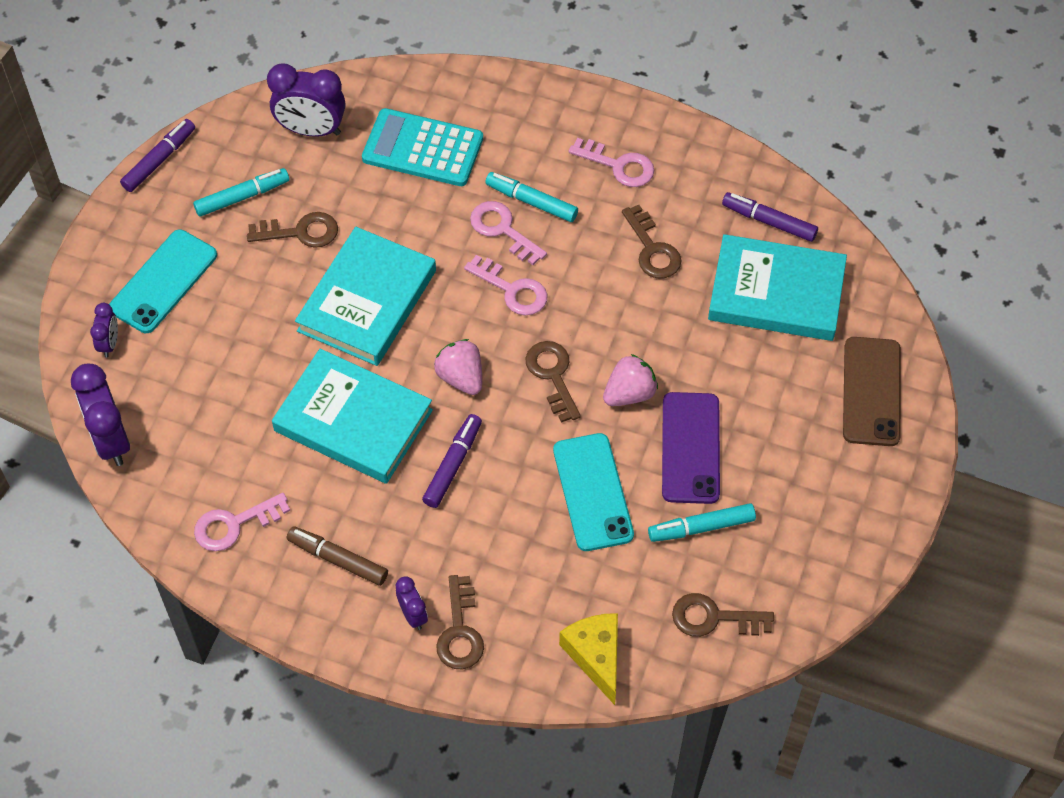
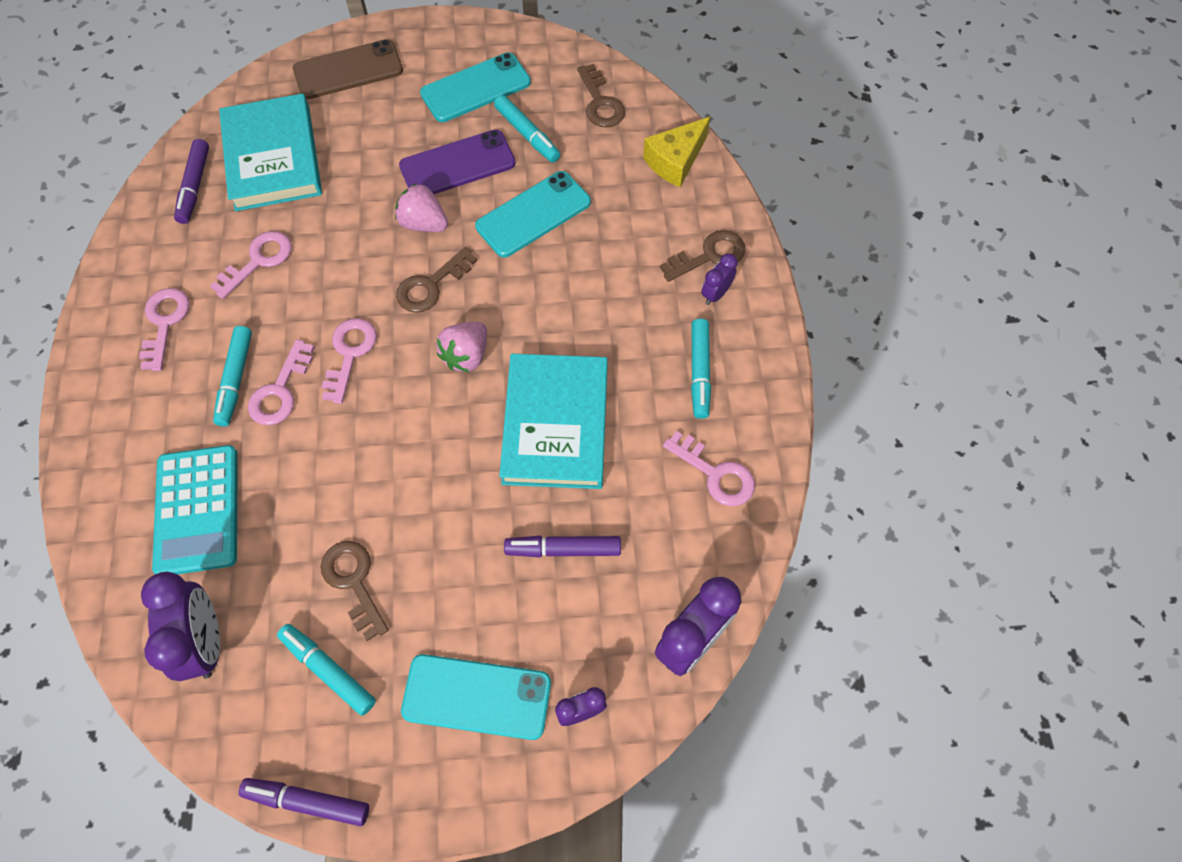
camera: 115 degrees left, 5 degrees up
brown marker [287,526,388,586] -> turquoise marker [691,319,711,419]
turquoise book [295,227,436,366] -> none
purple marker [422,414,482,508] -> purple marker moved to [504,536,621,557]
brown key [622,205,682,278] -> pink key [210,231,292,299]
none -> turquoise phone [420,52,531,122]

